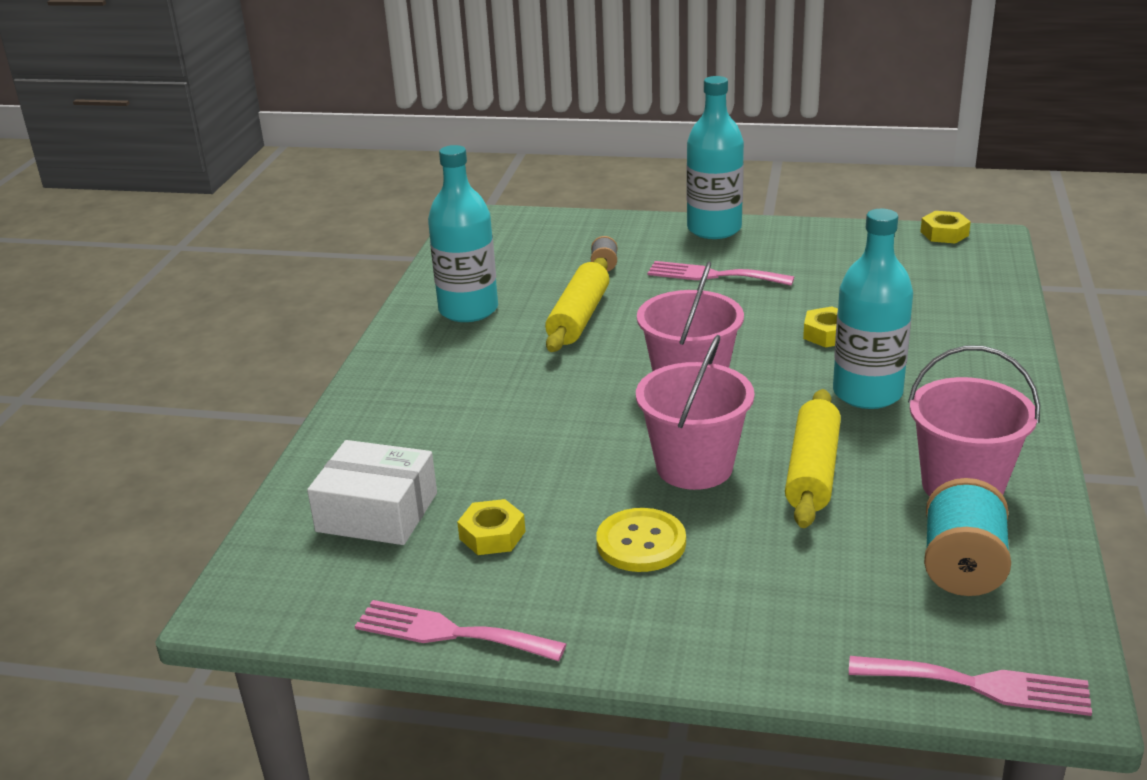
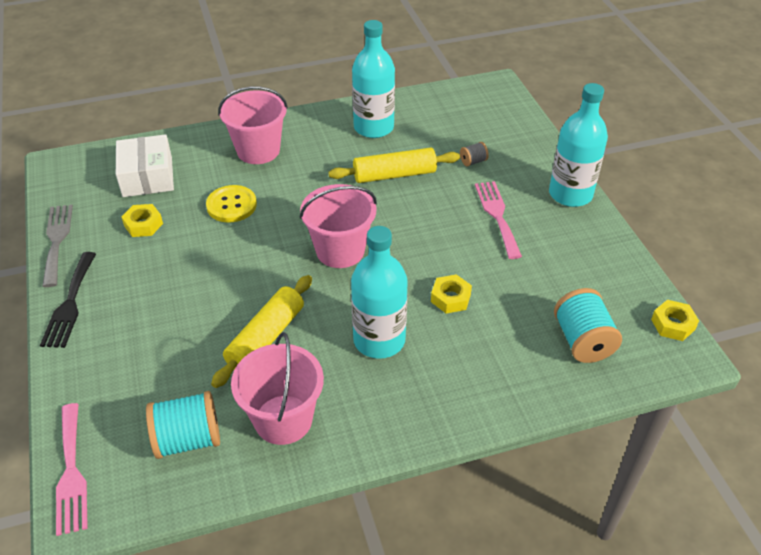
camera: 60 degrees right, 15 degrees up
pink fork [355,600,566,661] -> grey fork [42,205,73,287]
yellow button [596,508,686,572] -> yellow button moved to [206,185,257,223]
pink bucket [636,335,755,490] -> pink bucket moved to [218,86,288,164]
yellow rolling pin [785,389,841,528] -> yellow rolling pin turned 45 degrees counterclockwise [211,275,312,388]
none -> black fork [40,252,96,348]
none -> turquoise spool [554,288,622,363]

